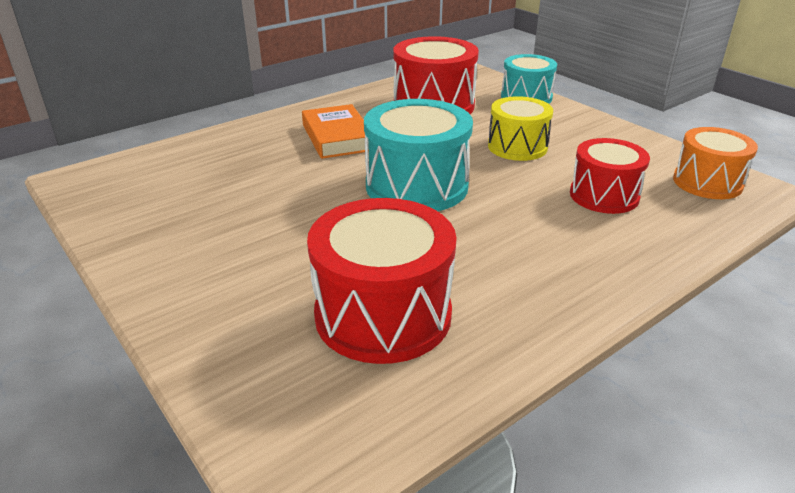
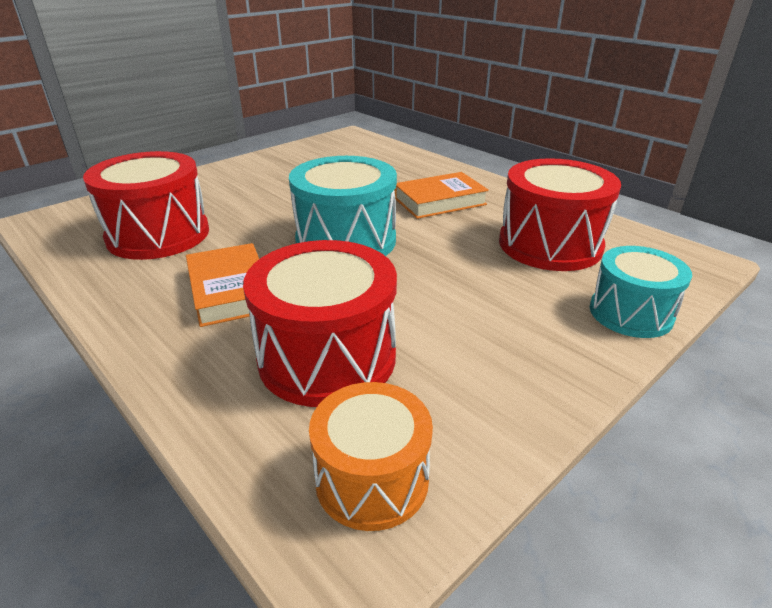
camera: 85 degrees right, 0 degrees up
yellow drum [488,96,553,161] -> none
red drum [570,138,650,214] -> red drum [243,240,397,407], size x1.55
none -> orange book [186,243,259,327]

